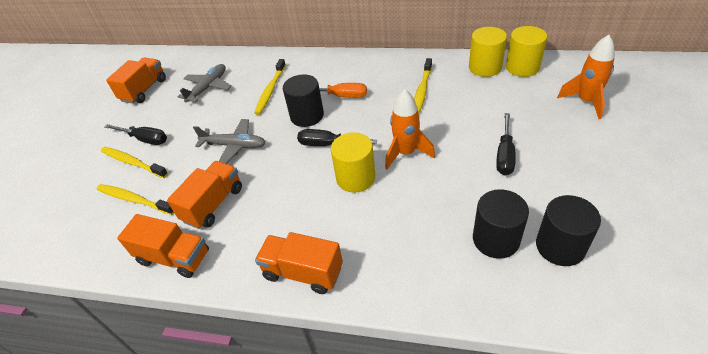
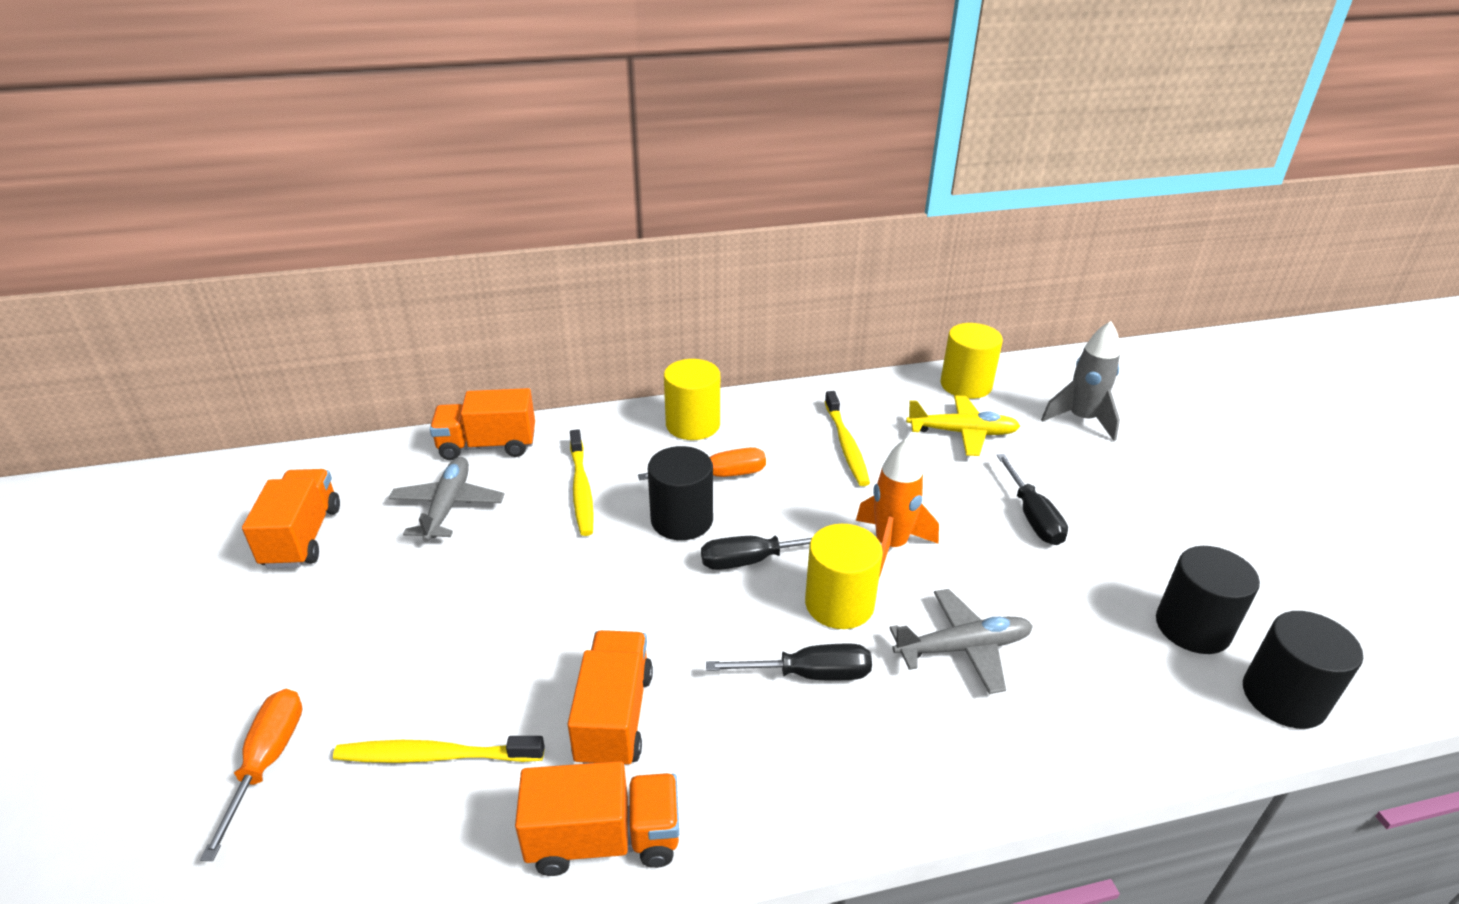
camera: 30 degrees left, 10 degrees down
yellow toothbrush [101,147,168,178] -> none
black screwdriver [104,124,167,145] -> black screwdriver moved to [706,644,872,681]
grey plane [193,119,266,164] -> grey plane moved to [889,589,1033,694]
orange truck [255,232,343,294] -> orange truck moved to [430,388,535,460]
yellow cylinder [469,27,507,77] -> yellow cylinder moved to [664,359,720,440]
black cylinder [473,189,529,259] -> black cylinder moved to [1243,611,1363,729]
orange rocket [557,35,615,119] -> grey rocket [1041,321,1120,441]
none -> orange screwdriver [200,689,303,861]
none -> yellow plane [906,395,1020,456]

